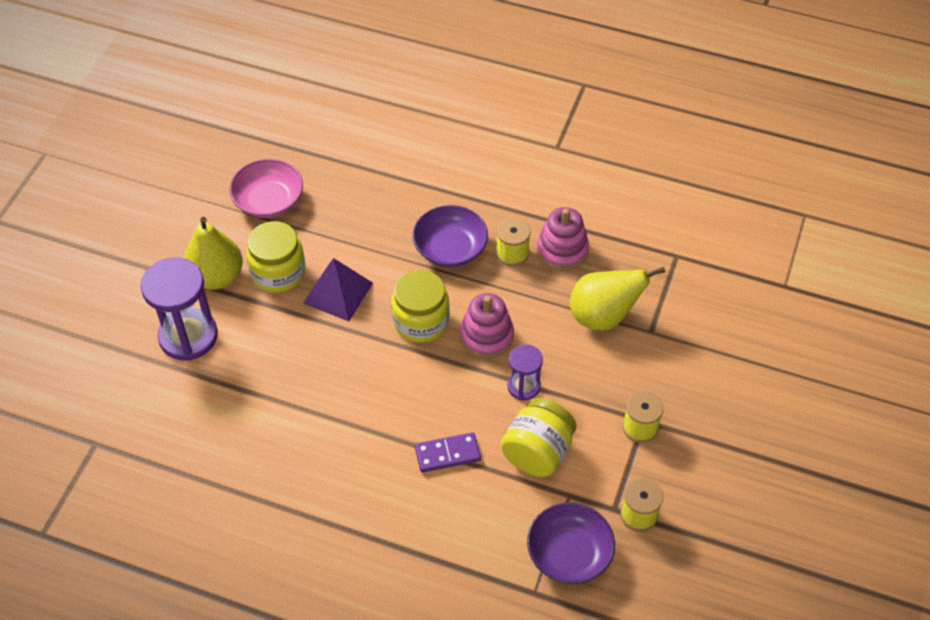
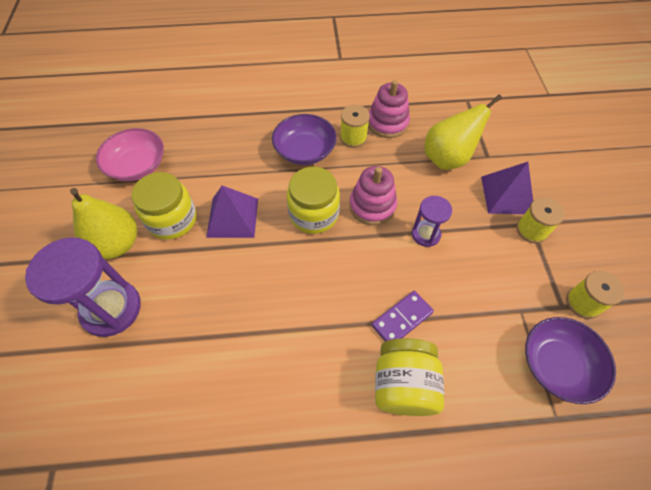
camera: 25 degrees left, 5 degrees up
yellow jar [501,398,576,477] -> yellow jar moved to [375,338,444,416]
none -> purple pyramid [481,162,533,214]

